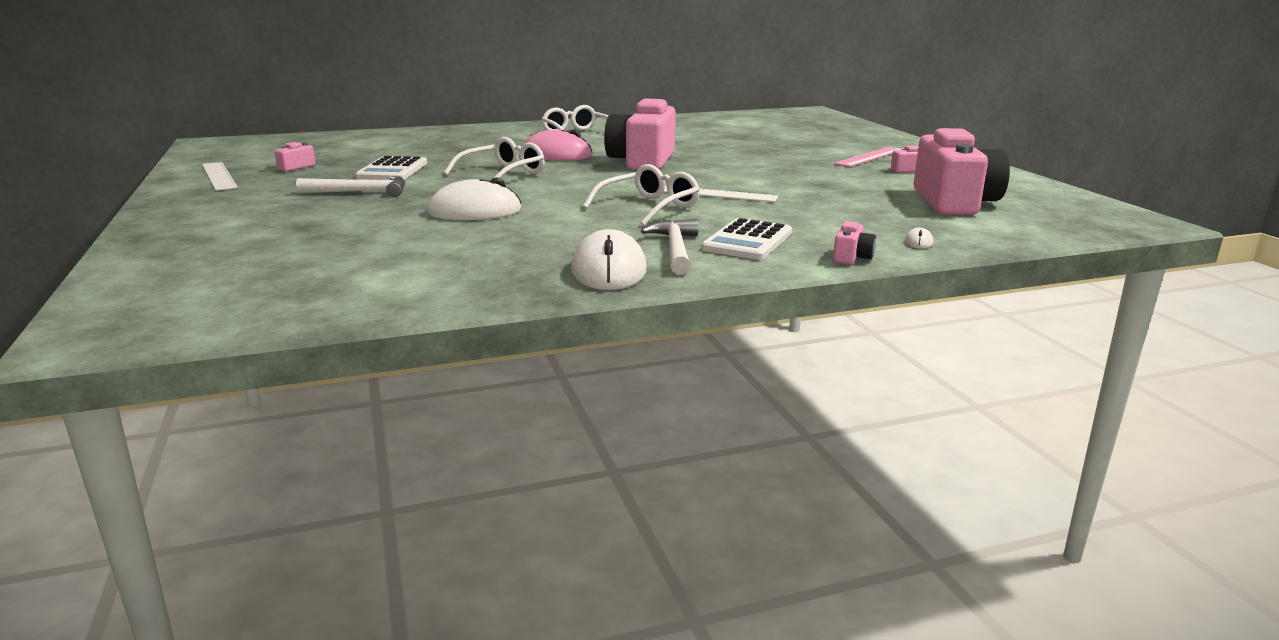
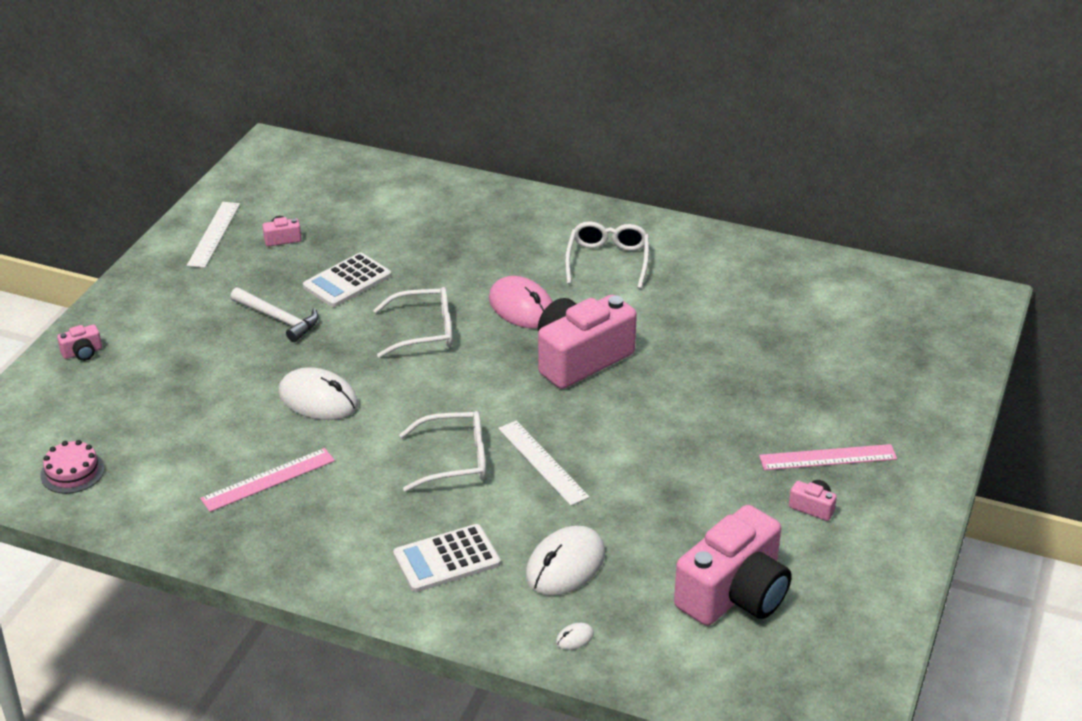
camera: 40 degrees right, 15 degrees up
white mouse [571,229,647,290] -> white mouse moved to [526,526,605,596]
white hammer [641,219,698,275] -> none
pink camera [833,221,876,264] -> pink camera moved to [57,325,102,361]
none -> pink cake [40,440,105,494]
none -> pink ruler [200,448,335,512]

